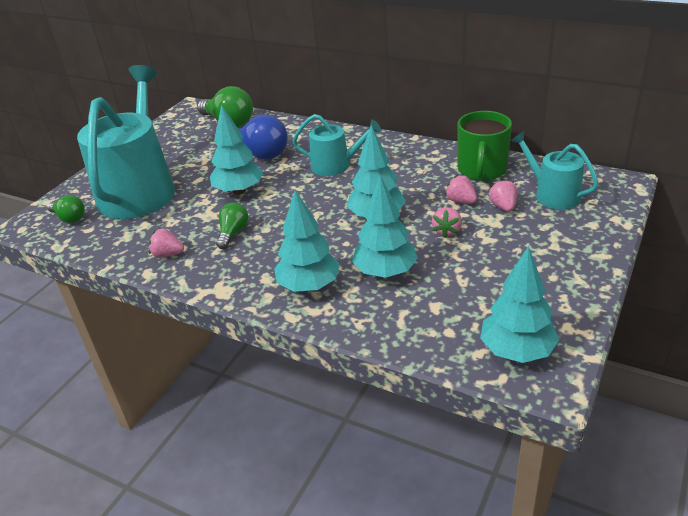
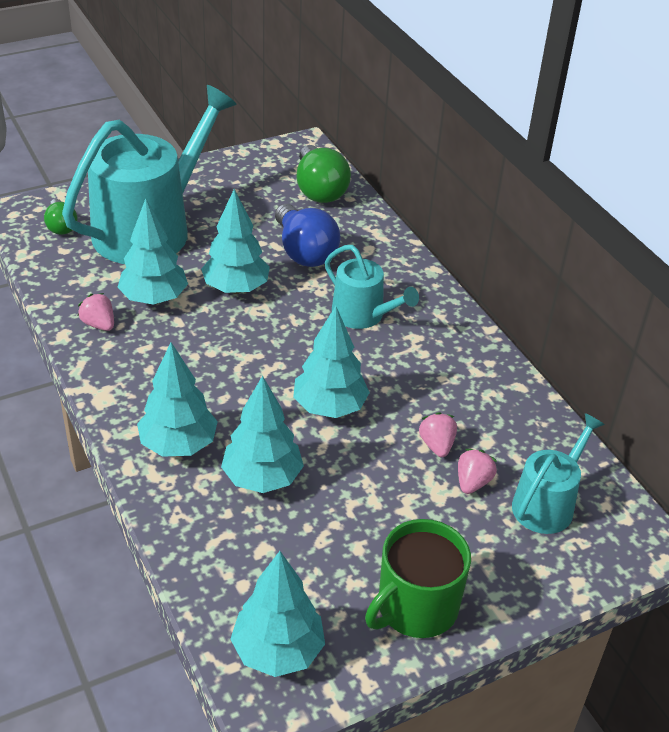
camera: 30 degrees right, 5 degrees up
green light bulb [216,203,248,249] -> none
pink strawberry [432,207,462,238] -> none
green mug [458,111,512,181] -> green mug moved to [365,519,471,638]
turquoise watering can [511,131,599,209] -> turquoise watering can turned 45 degrees clockwise [512,413,605,534]
none -> turquoise tree [117,198,188,305]

